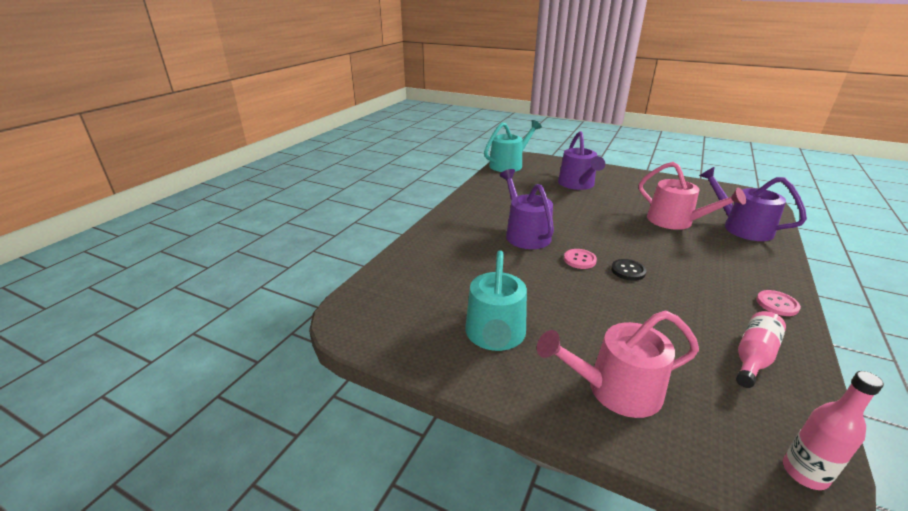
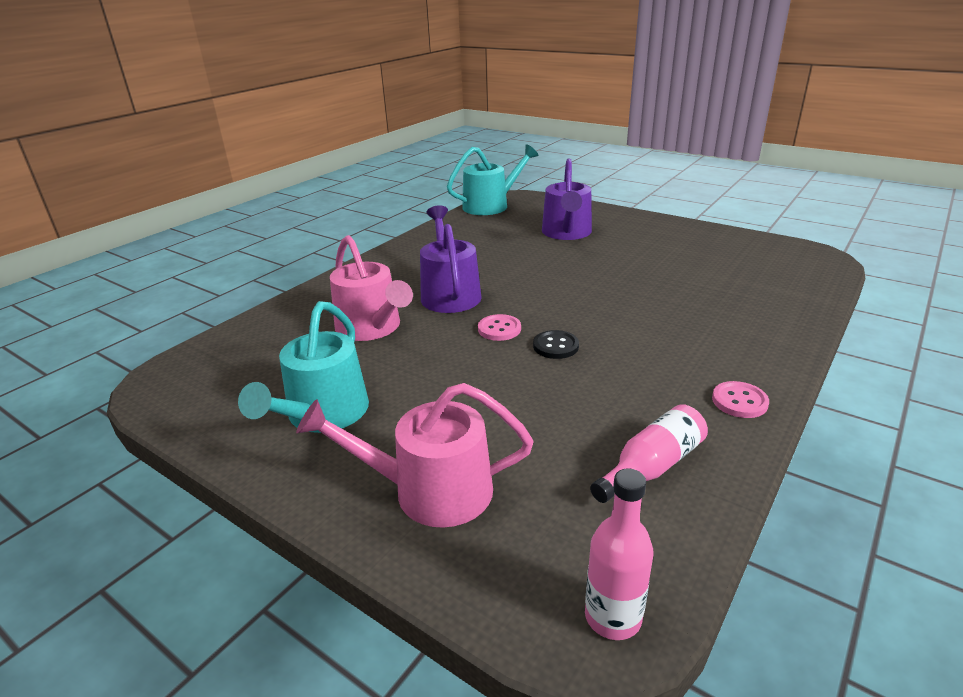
camera: 10 degrees right, 0 degrees up
pink watering can [639,162,746,230] -> pink watering can moved to [330,235,413,341]
purple watering can [699,167,807,241] -> none

